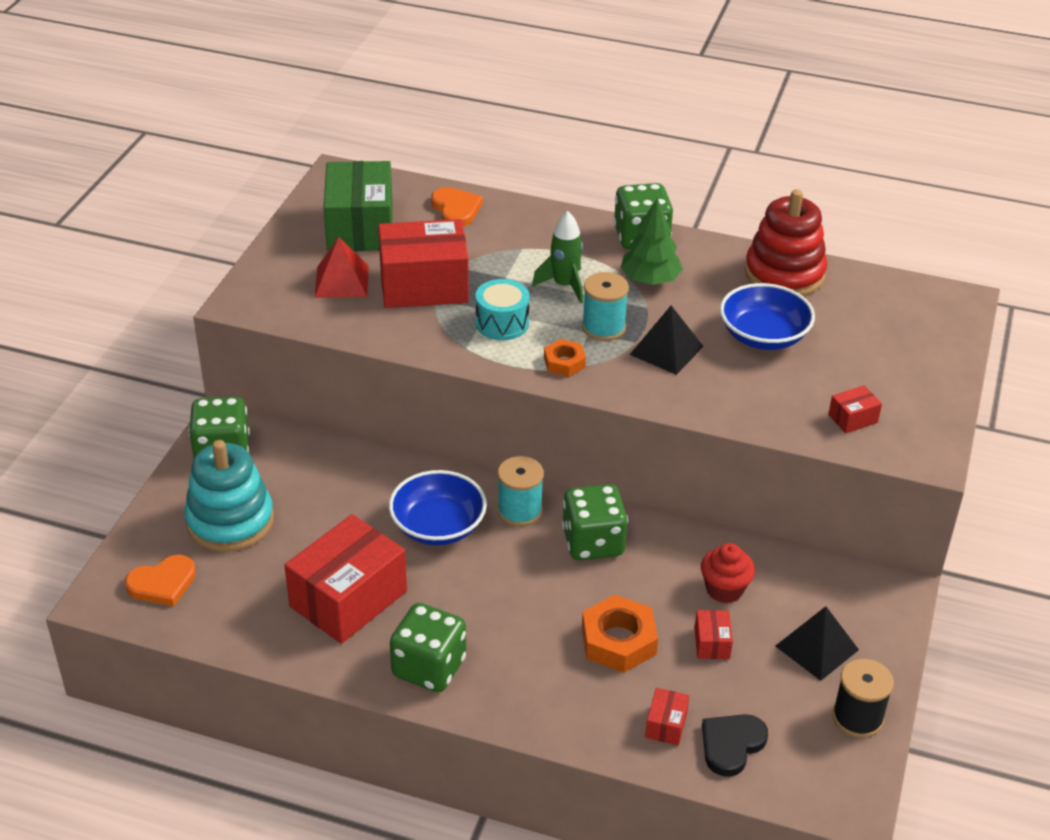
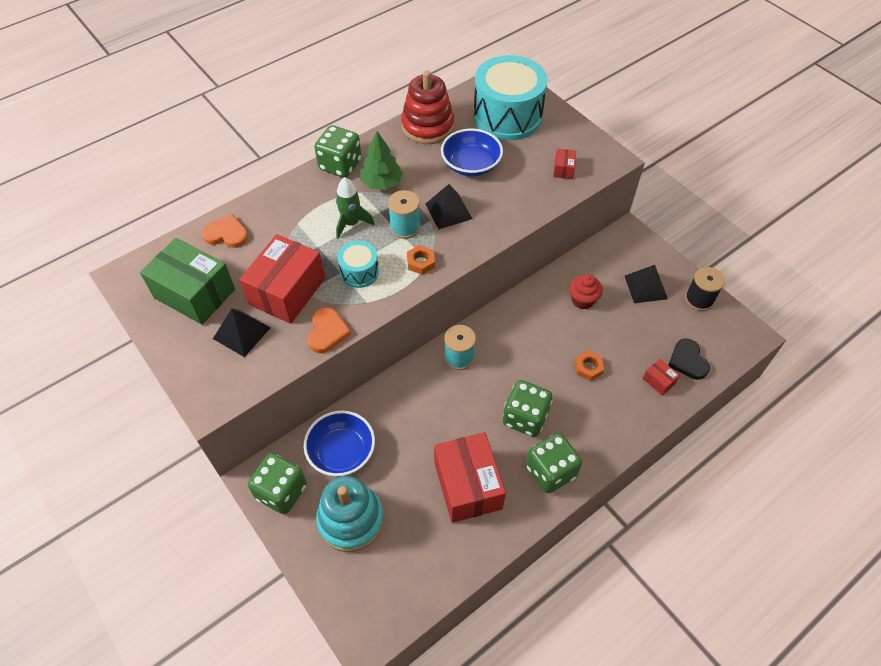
camera: 55 degrees left, 15 degrees up
orange heart [125,555,196,607] -> orange heart moved to [307,308,351,353]
red pyramid [315,237,369,298] -> black pyramid [213,308,271,357]
blue bowl [389,470,487,545] -> blue bowl moved to [304,411,375,476]
green dice [562,484,628,560] -> green dice moved to [503,380,553,437]
orange nut [582,595,658,673] -> orange nut [575,351,604,381], size x0.59
red box [695,610,733,659] -> none
none -> turquoise drum [473,55,548,140]

